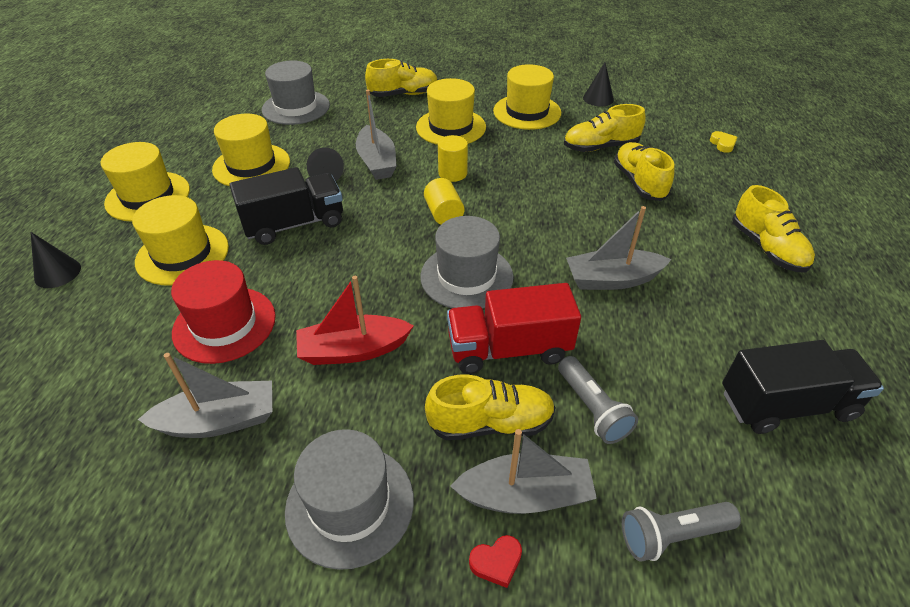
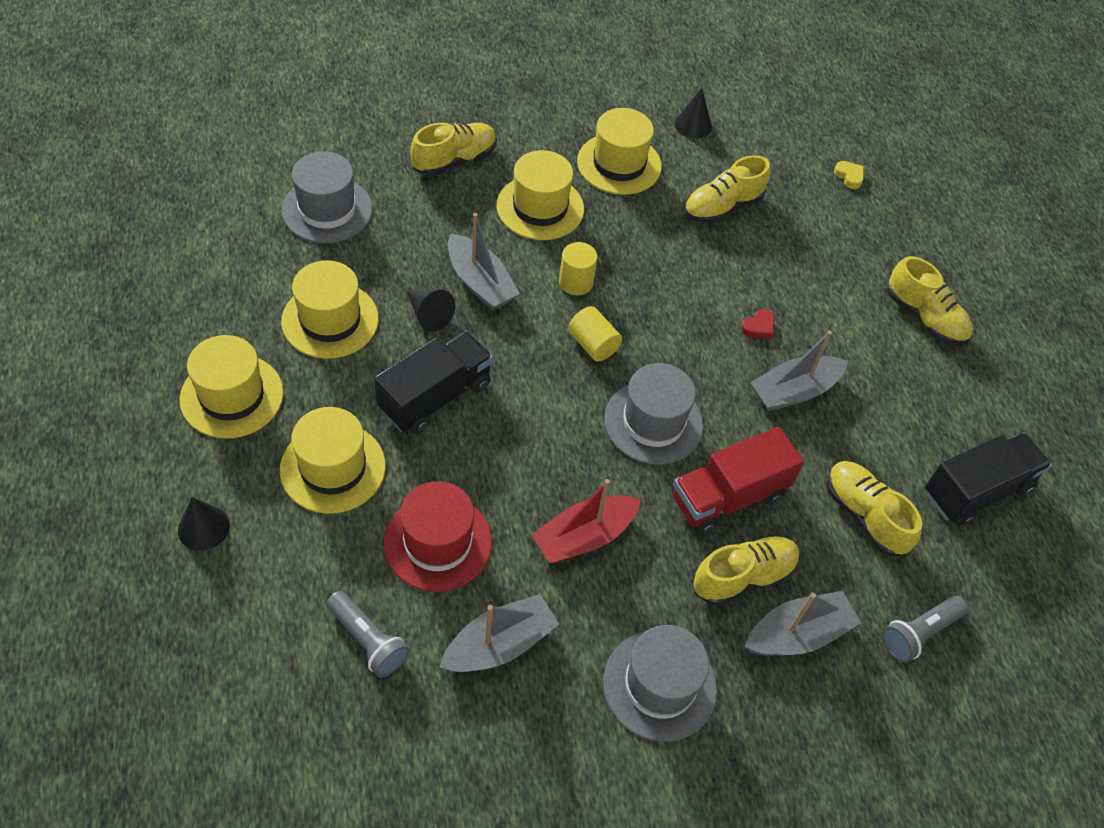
camera: 25 degrees left, 10 degrees up
red heart [469,535,522,588] -> red heart moved to [741,309,775,339]
grey flashlight [558,356,638,444] -> grey flashlight moved to [327,591,409,678]
yellow shoe [614,142,674,201] -> yellow shoe moved to [827,461,922,556]

